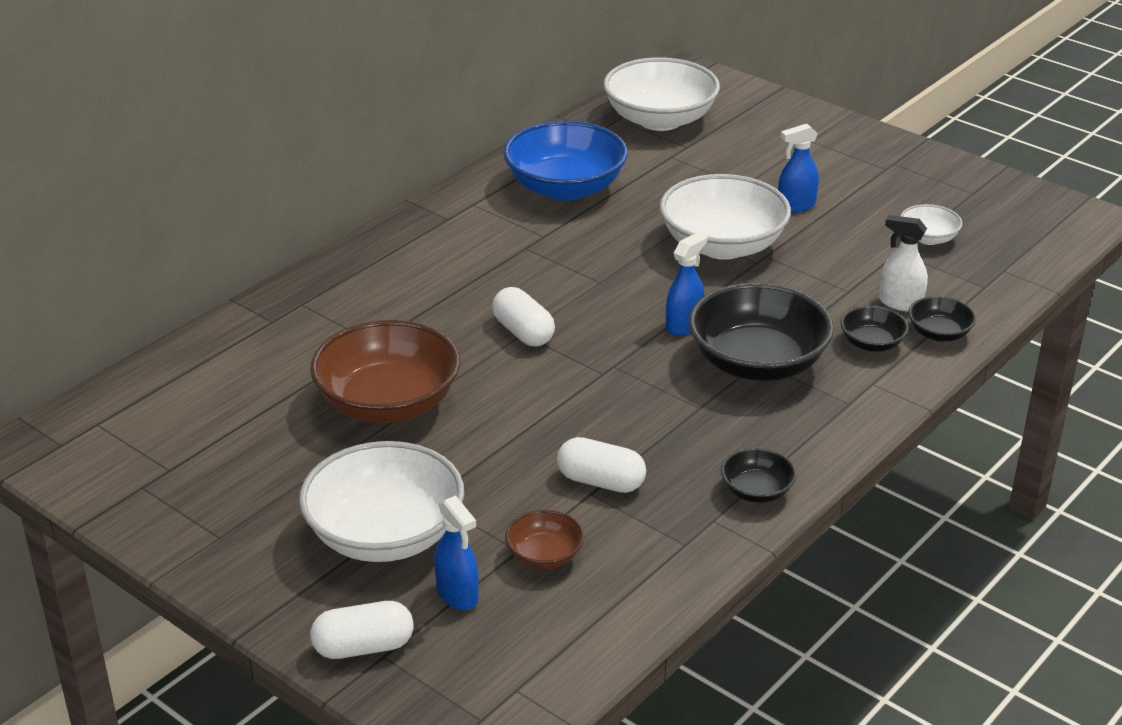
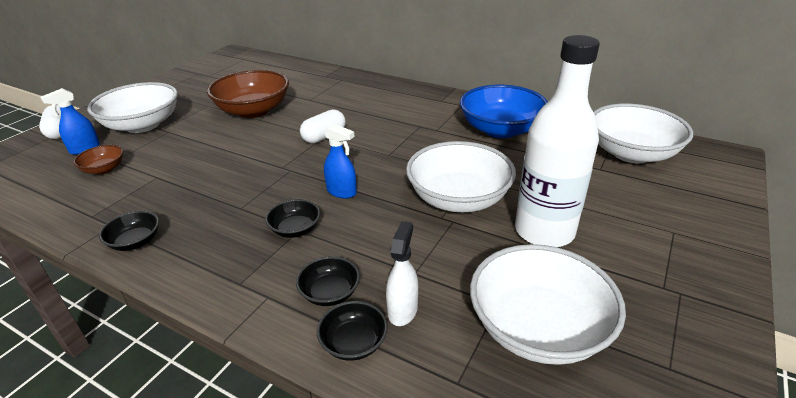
camera: 80 degrees right, 0 degrees up
white capsule [557,437,646,493] -> none
black bowl [689,283,834,381] -> black bowl [265,199,320,238], size x0.48
blue spray bottle [778,124,819,213] -> white bottle [515,35,600,247]
white bowl [900,204,963,245] -> white bowl [470,244,626,365], size x2.09

